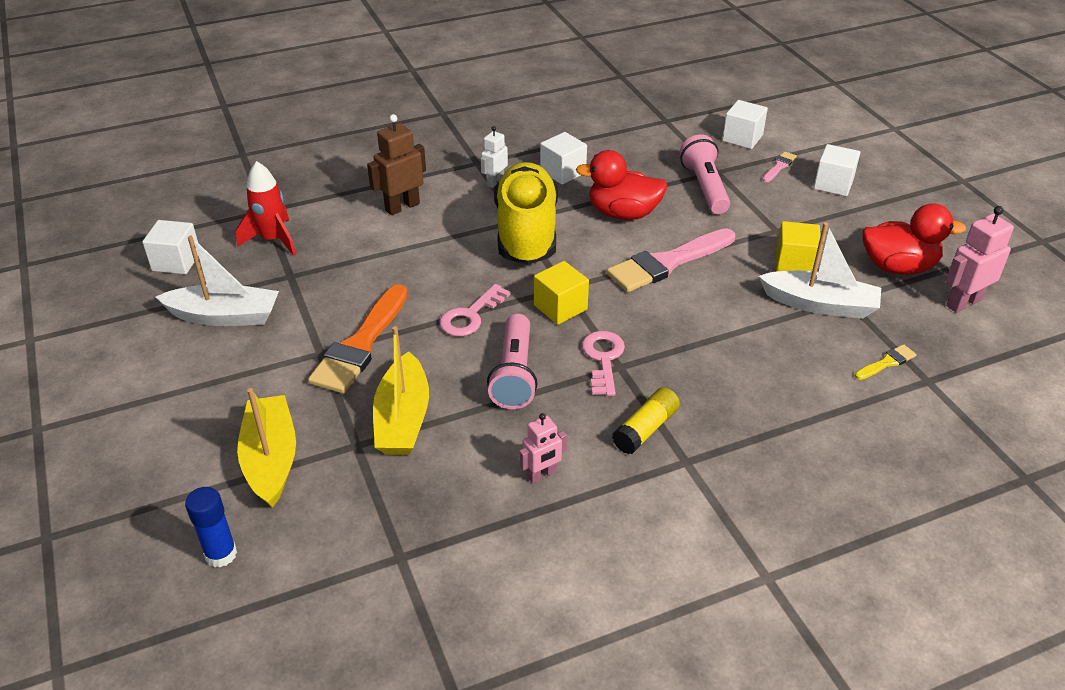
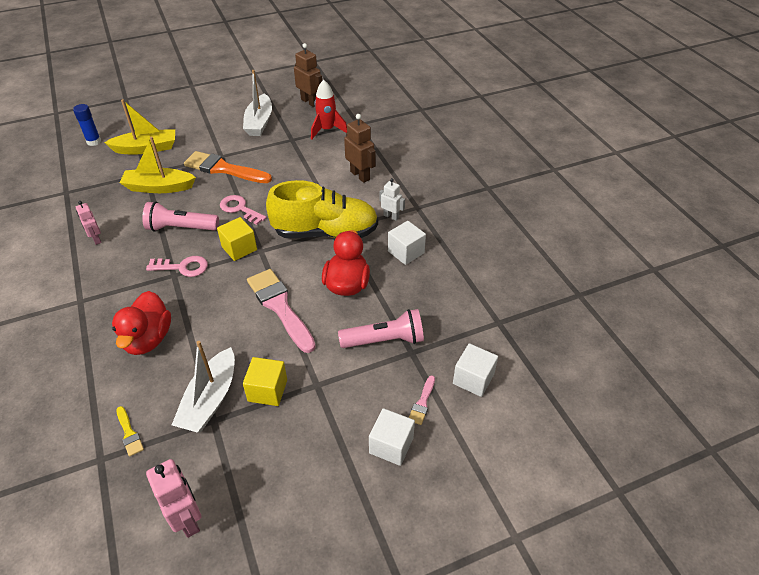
camera: 90 degrees right, 5 degrees up
white cube [142,220,198,274] -> brown robot [294,43,322,107]
yellow glue stick [612,387,680,454] -> none
pink brush [763,151,797,182] -> pink brush turned 75 degrees clockwise [409,375,435,425]
red duck [862,203,966,274] -> red duck moved to [112,291,171,355]

